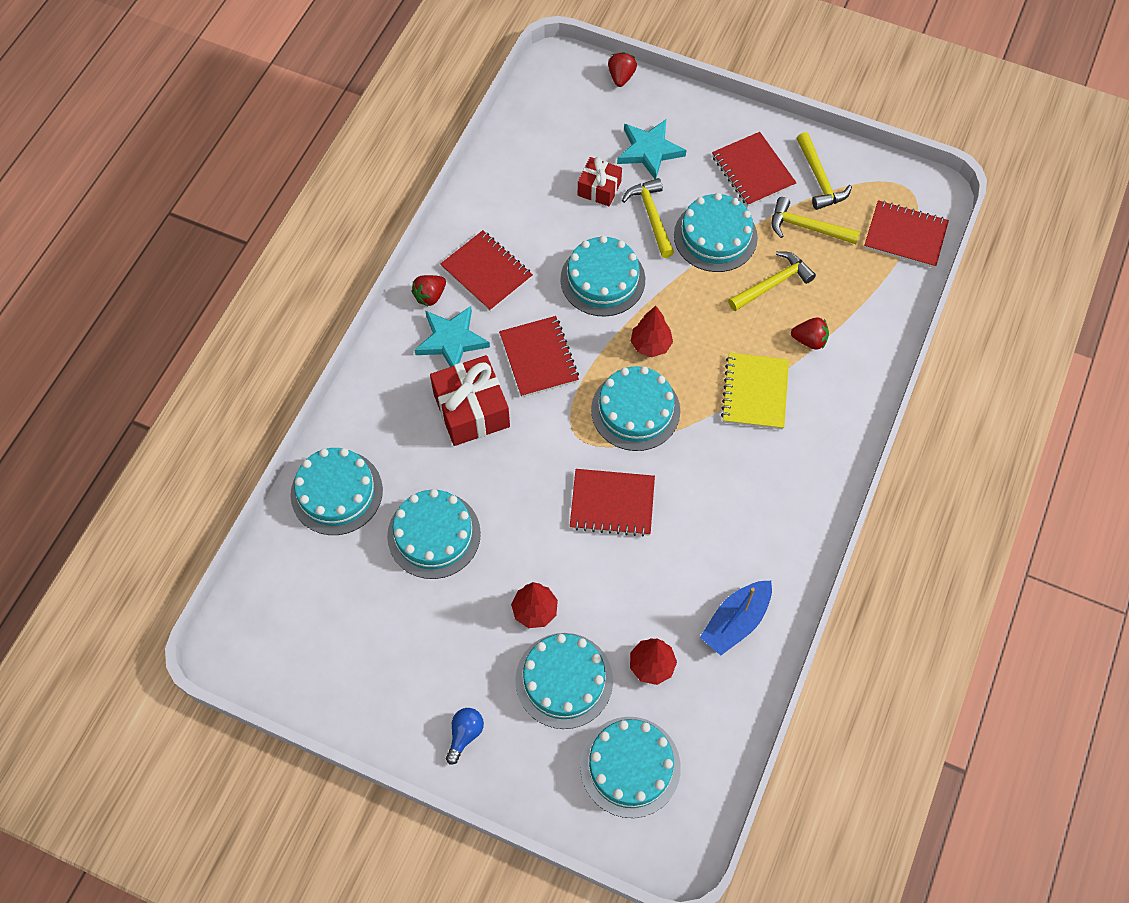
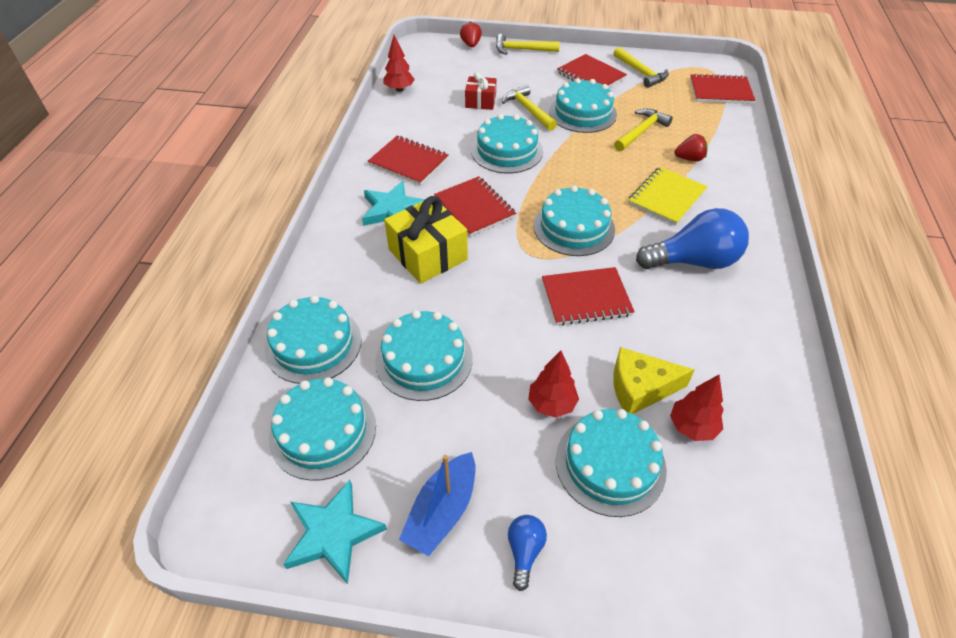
camera: 15 degrees left, 15 degrees down
red strawberry [412,275,446,306] -> none
red gift [430,355,510,446] -> yellow gift [384,196,468,284]
turquoise cake [580,717,681,818] -> turquoise cake moved to [269,377,376,481]
turquoise star [617,120,687,179] -> turquoise star moved to [283,480,387,584]
red tree [631,306,673,357] -> red tree moved to [383,35,415,92]
blue boat [700,581,772,656] -> blue boat moved to [399,452,475,556]
yellow notebook [721,353,789,430] -> yellow notebook turned 45 degrees clockwise [628,167,708,225]
yellow hammer [772,197,860,244] -> yellow hammer moved to [496,34,560,55]
none -> yellow cheese [613,347,694,414]
none -> blue light bulb [636,208,749,269]

